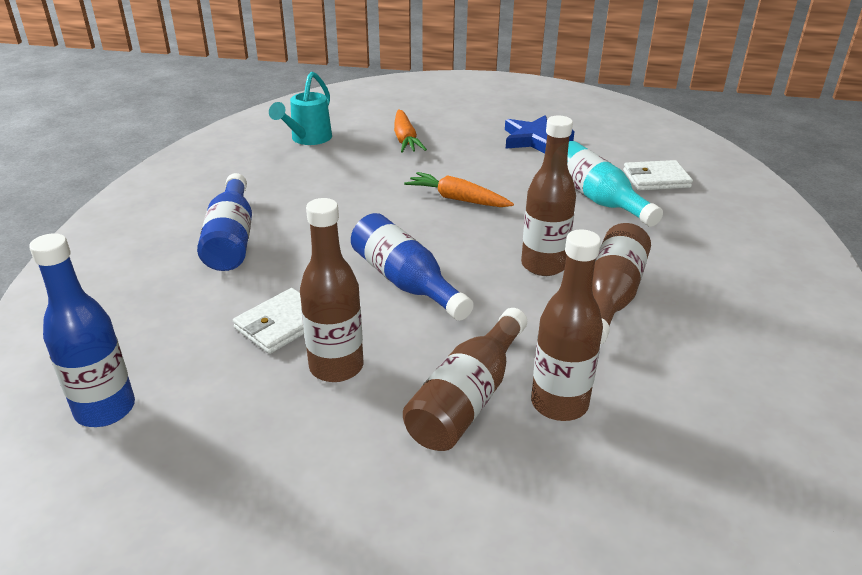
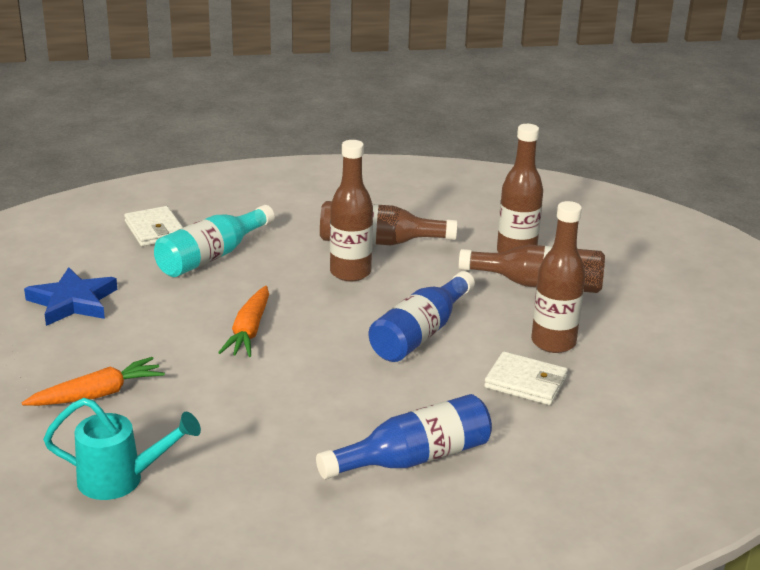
camera: 110 degrees left, 5 degrees down
blue bottle [29,233,135,427] -> none

